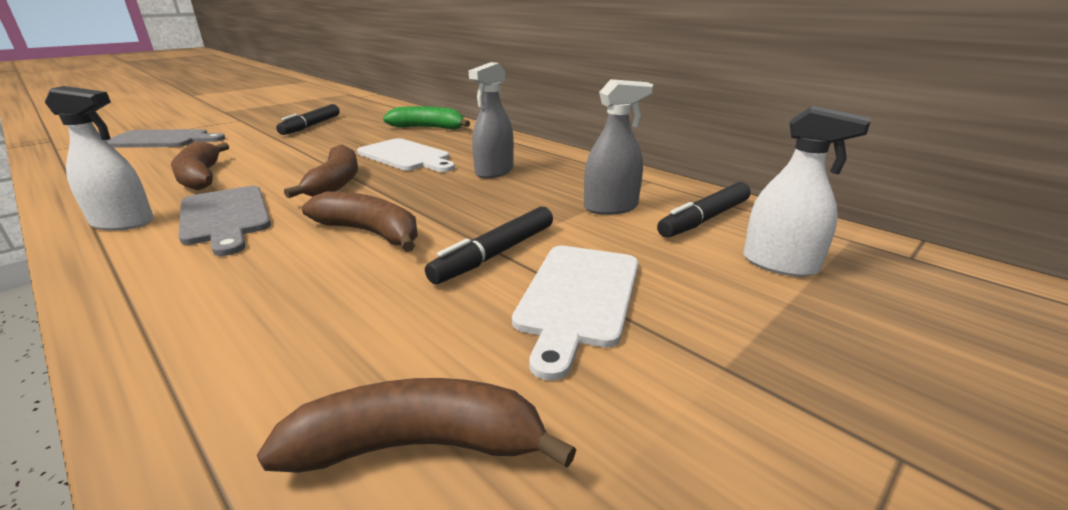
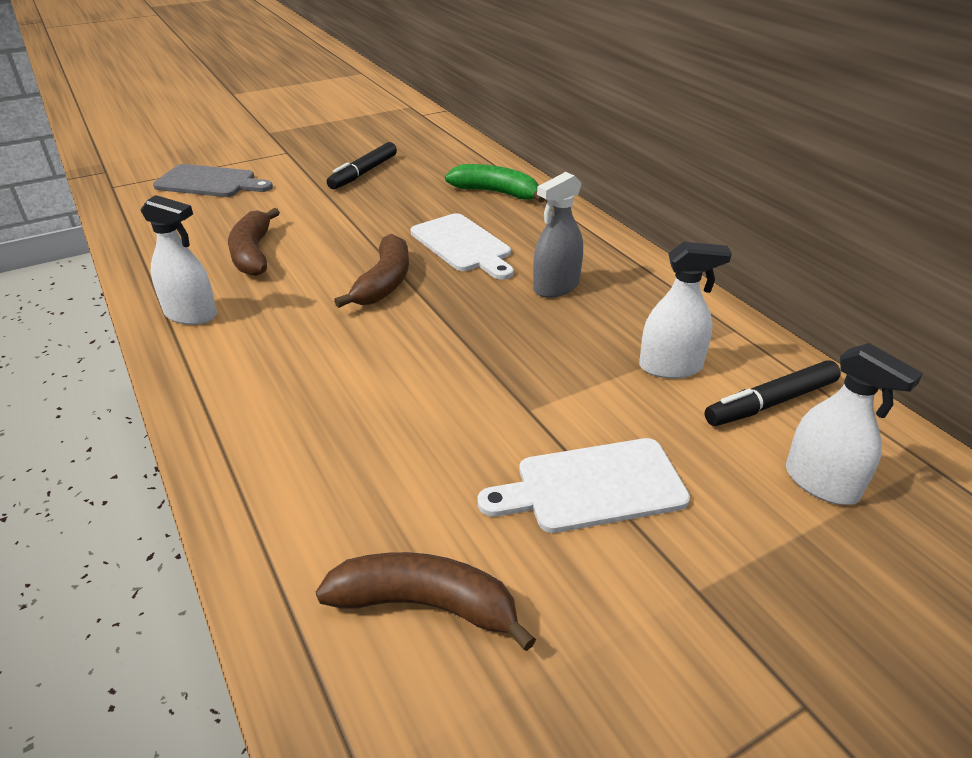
camera: 15 degrees right, 10 degrees up
grey cutting board [179,186,271,256] -> none
brown banana [302,191,418,252] -> none
black marker [425,206,553,284] -> none
white cutting board [512,246,638,381] -> white cutting board turned 45 degrees clockwise [478,438,690,533]
grey spray bottle [584,79,653,215] -> white spray bottle [639,242,732,379]

